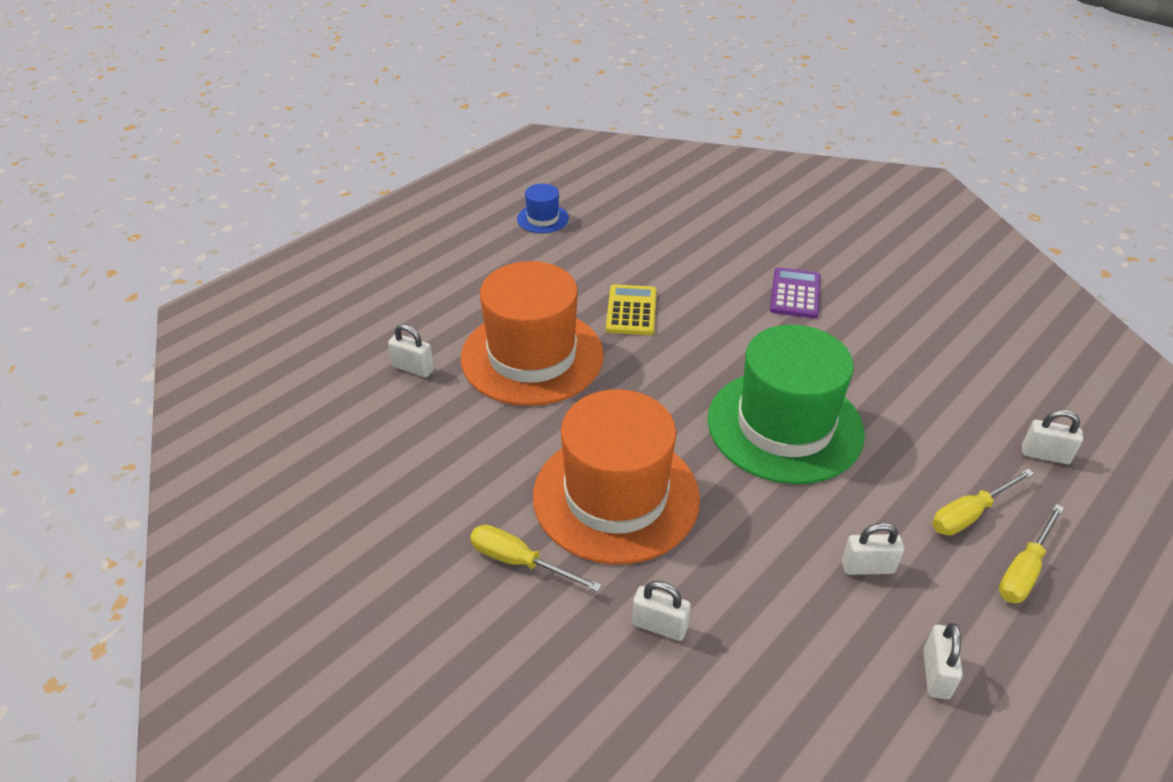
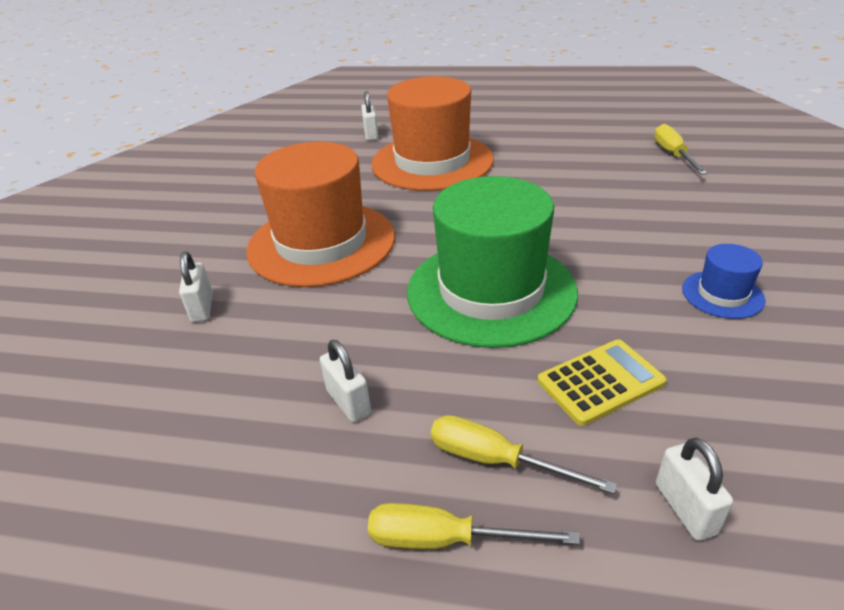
camera: 60 degrees right, 5 degrees down
yellow screwdriver [470,525,602,592] -> yellow screwdriver moved to [654,124,708,175]
blue hat [517,184,569,233] -> blue hat moved to [682,244,766,319]
yellow calculator [606,284,657,335] -> yellow calculator moved to [538,339,667,426]
purple calculator [770,267,821,318] -> none
white padlock [923,623,963,699] -> none

